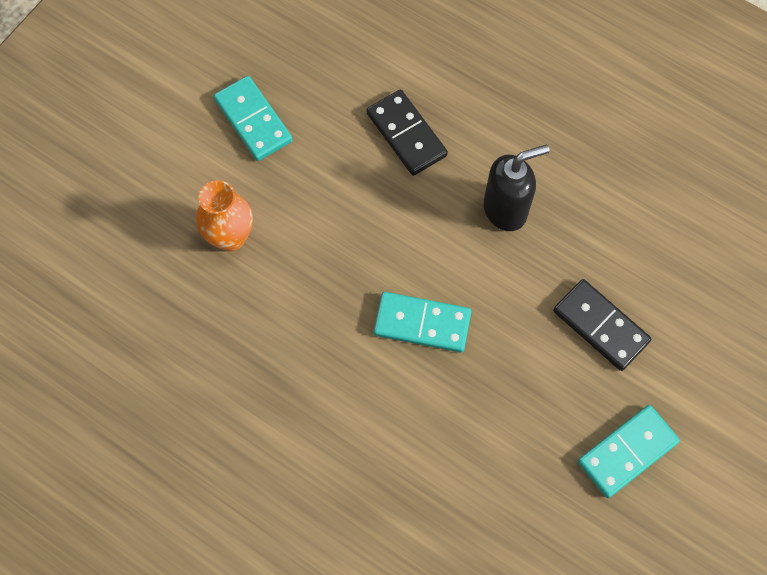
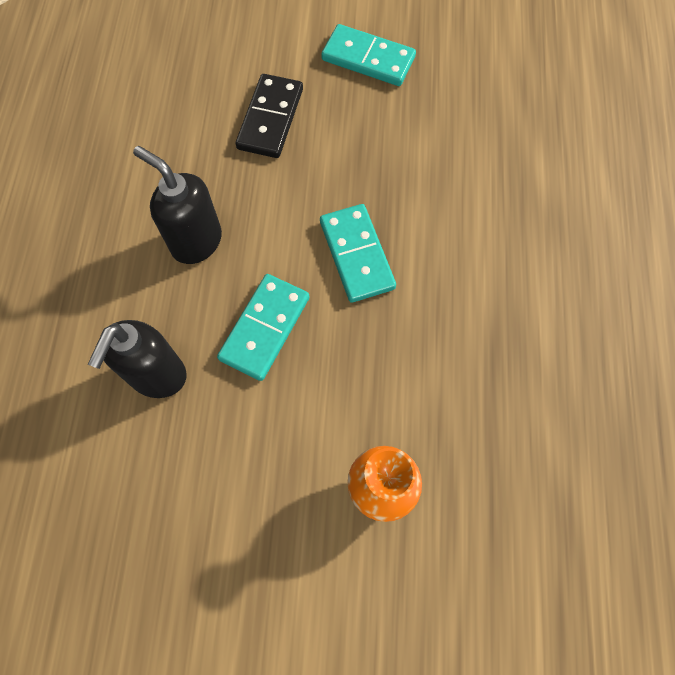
camera: 120 degrees left, 0 degrees up
turquoise domino [213,76,292,161] -> turquoise domino moved to [217,274,309,381]
black domino [367,90,448,176] -> black soap dispenser [88,320,187,398]

